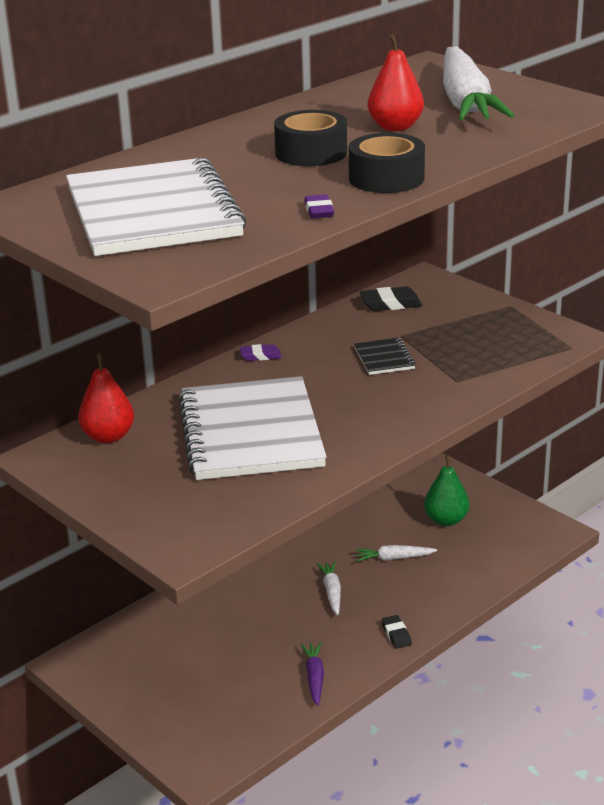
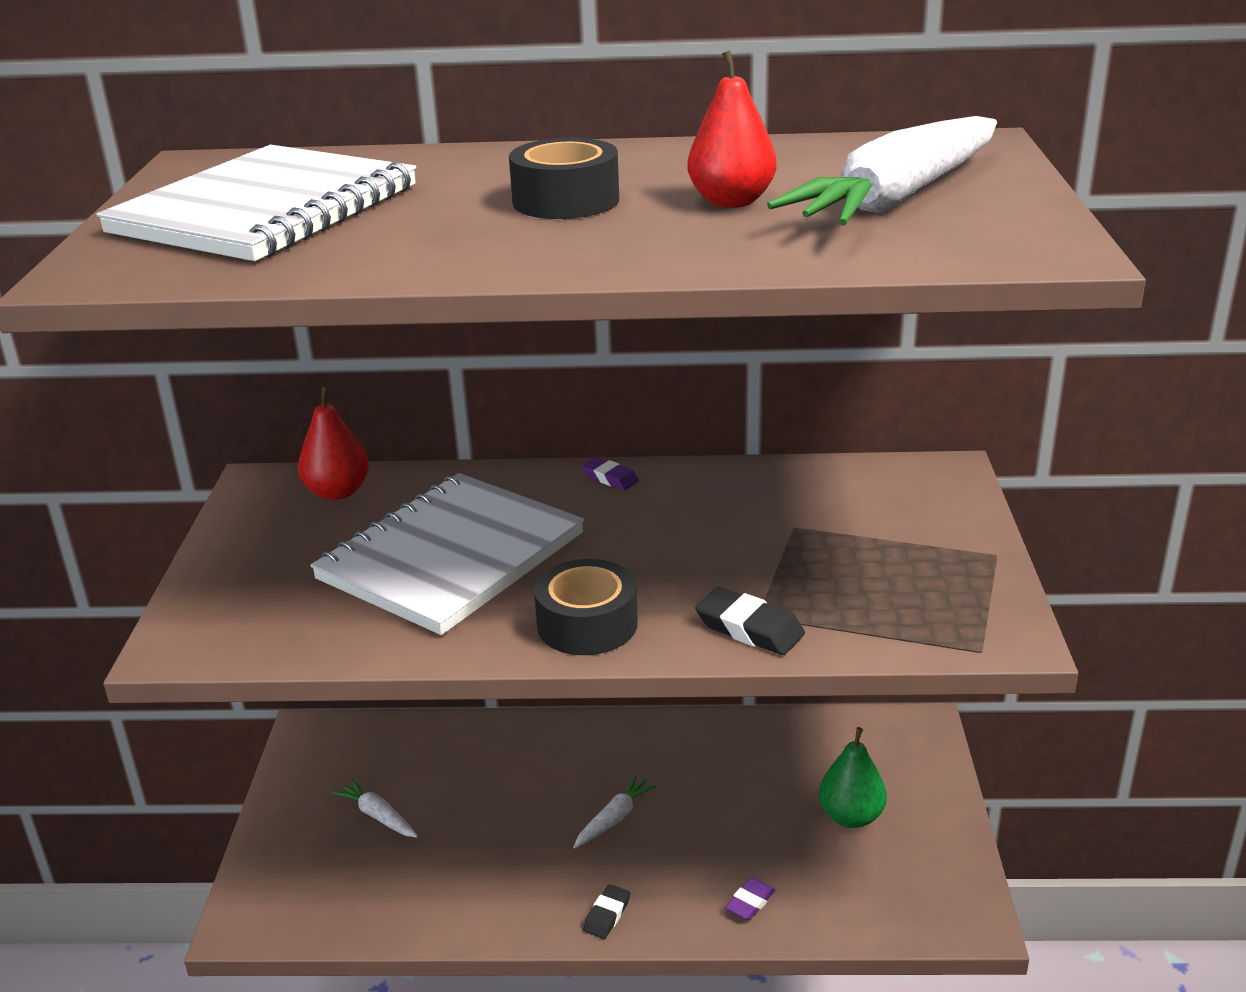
camera: 45 degrees right, 0 degrees up
purple carrot [300,642,324,706] -> none
purple eraser [304,194,334,218] -> purple eraser moved to [725,877,775,920]
black tape [349,133,425,193] -> black tape moved to [534,559,638,655]
black notebook [354,338,416,375] -> none
white carrot [355,545,437,562] -> white carrot moved to [332,778,418,838]
black eraser [360,286,422,311] -> black eraser moved to [695,587,805,655]

